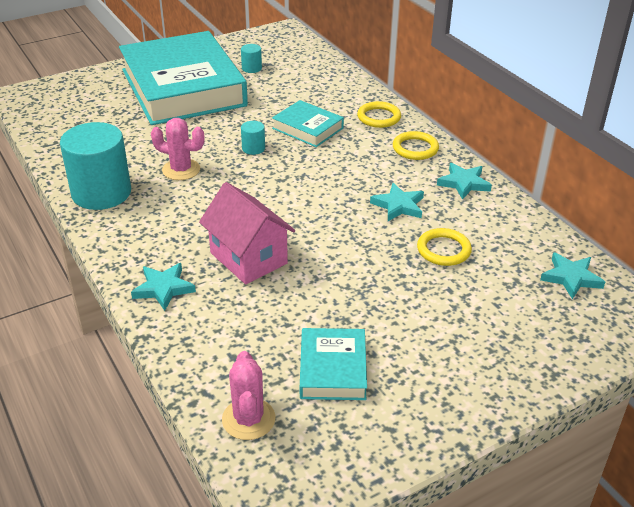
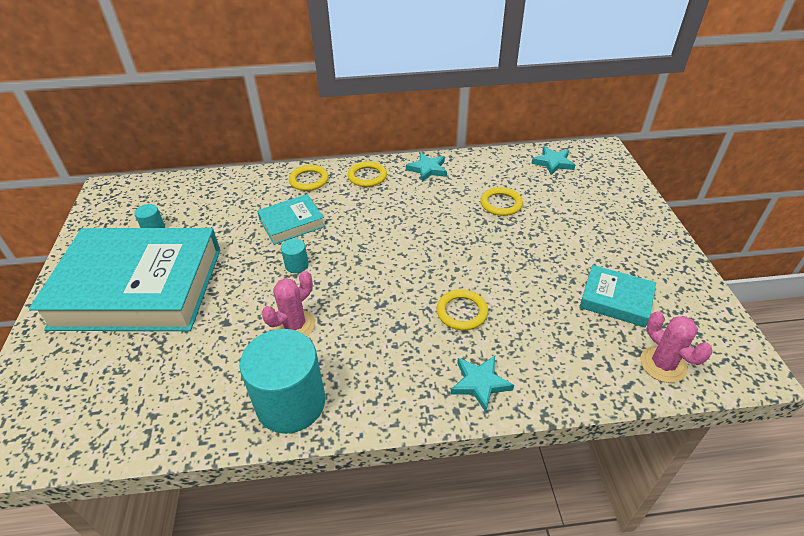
camera: 65 degrees left, 5 degrees up
pink house [199,182,295,284] -> yellow ring [437,289,488,330]
pink cactus [222,351,276,440] -> pink cactus turned 45 degrees clockwise [640,311,712,383]
turquoise star [370,183,424,221] -> none

